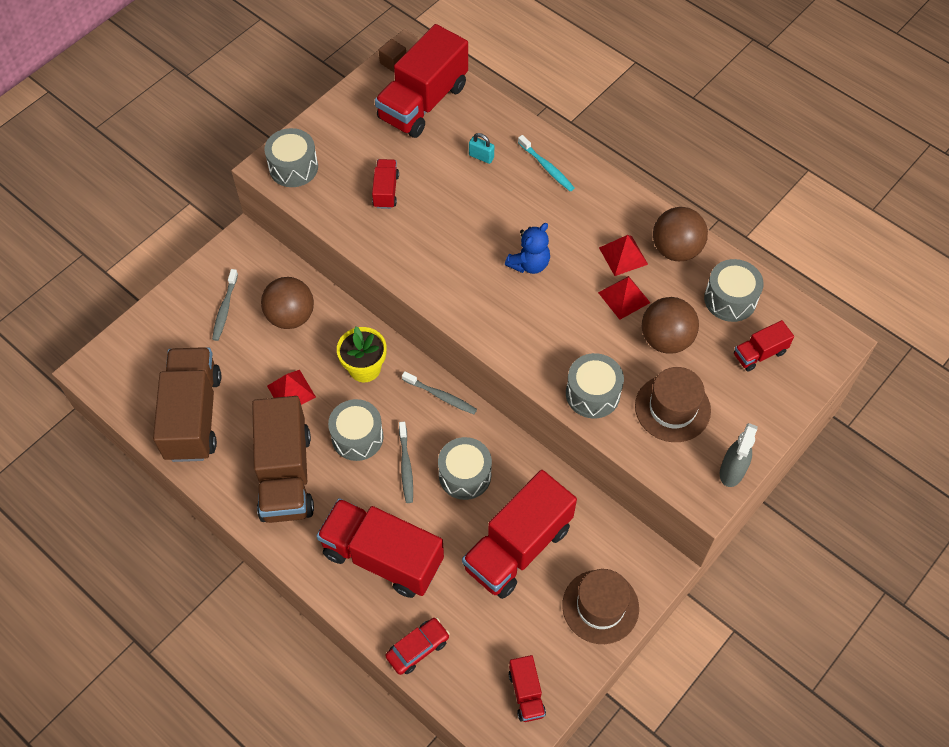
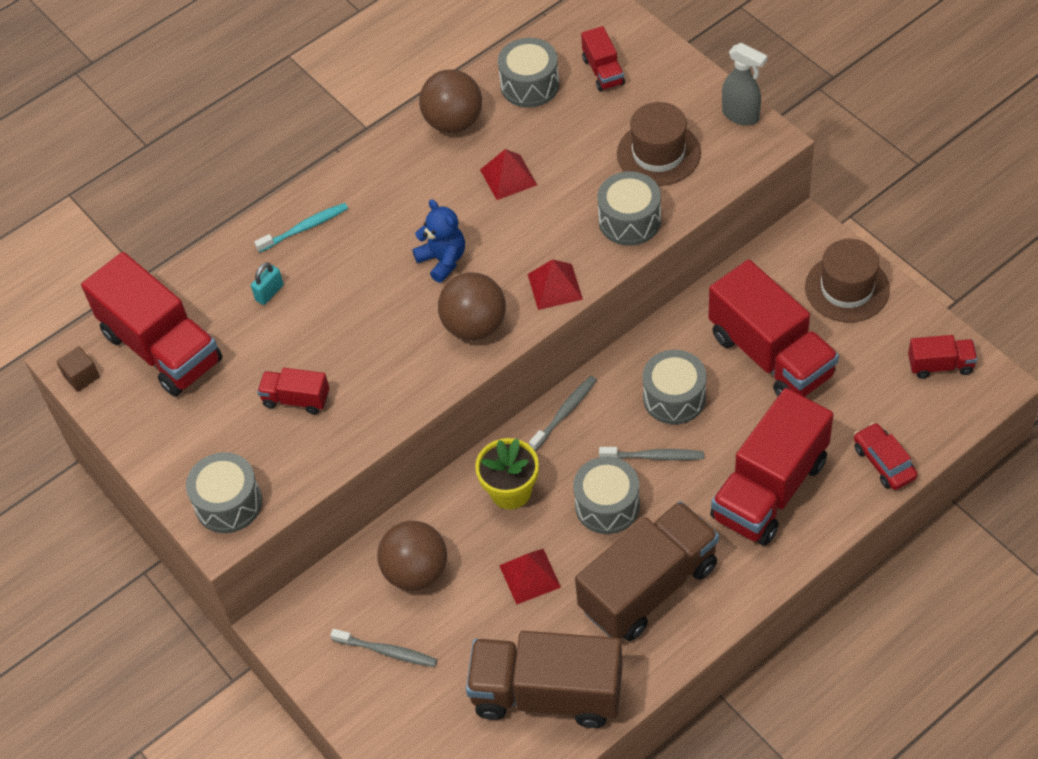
camera: 75 degrees left, 5 degrees down
brown truck [252,396,314,523] -> brown truck turned 45 degrees counterclockwise [575,501,719,641]
red pyramid [599,235,648,276] -> red pyramid moved to [528,259,583,310]
brown ball [642,297,699,354] -> brown ball moved to [438,272,506,341]

